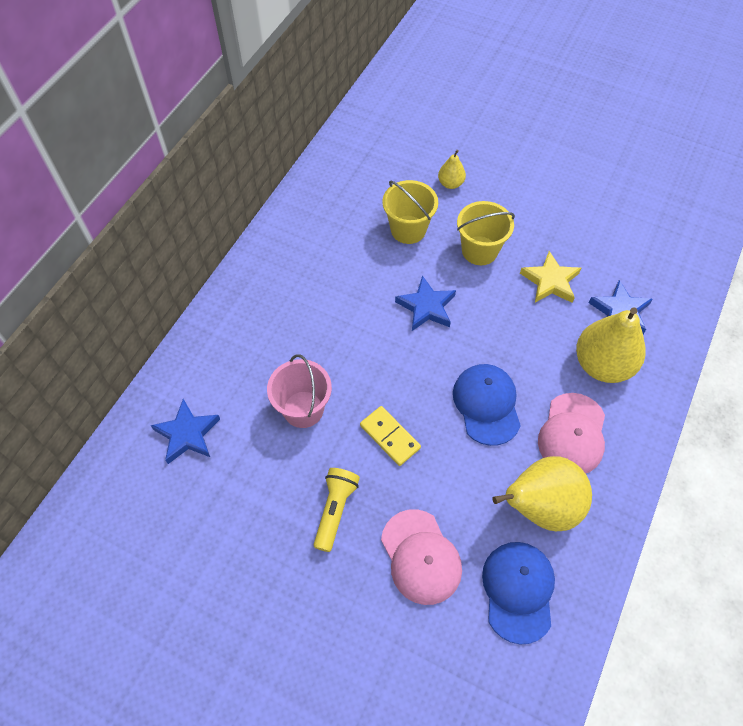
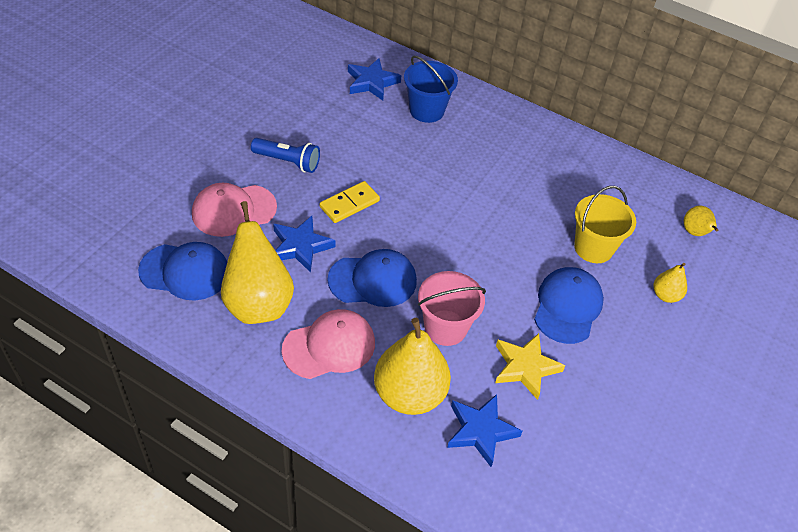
camera: 90 degrees right, 10 degrees down
pink bucket [267,354,332,428] -> pink bucket moved to [418,271,486,346]
yellow flashlight [314,468,360,552] -> blue flashlight [251,138,320,173]
blue star [395,275,456,331] -> blue star moved to [273,216,335,273]
yellow bucket [457,201,515,265] -> blue cap [534,267,604,344]
pink cap [538,393,605,474] -> pink cap turned 135 degrees clockwise [282,309,375,379]
none -> blue bucket [404,56,458,123]
none -> yellow pear [684,206,718,236]

